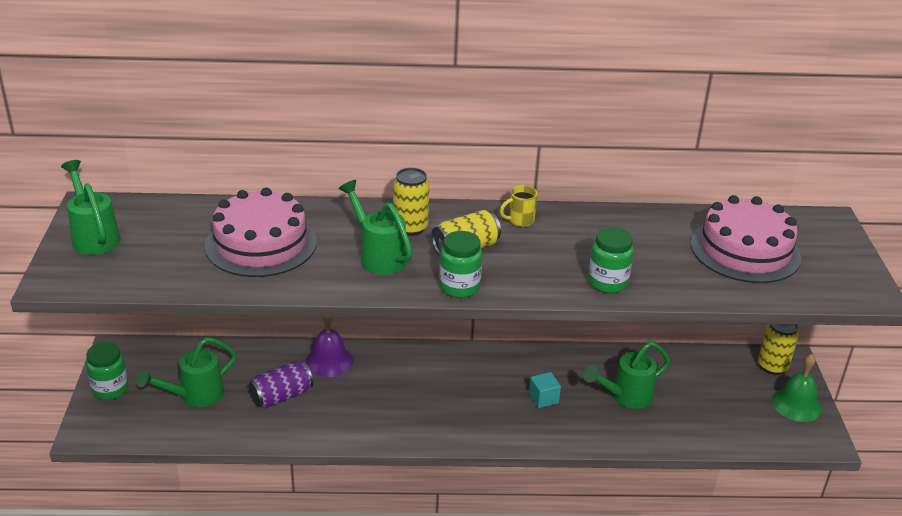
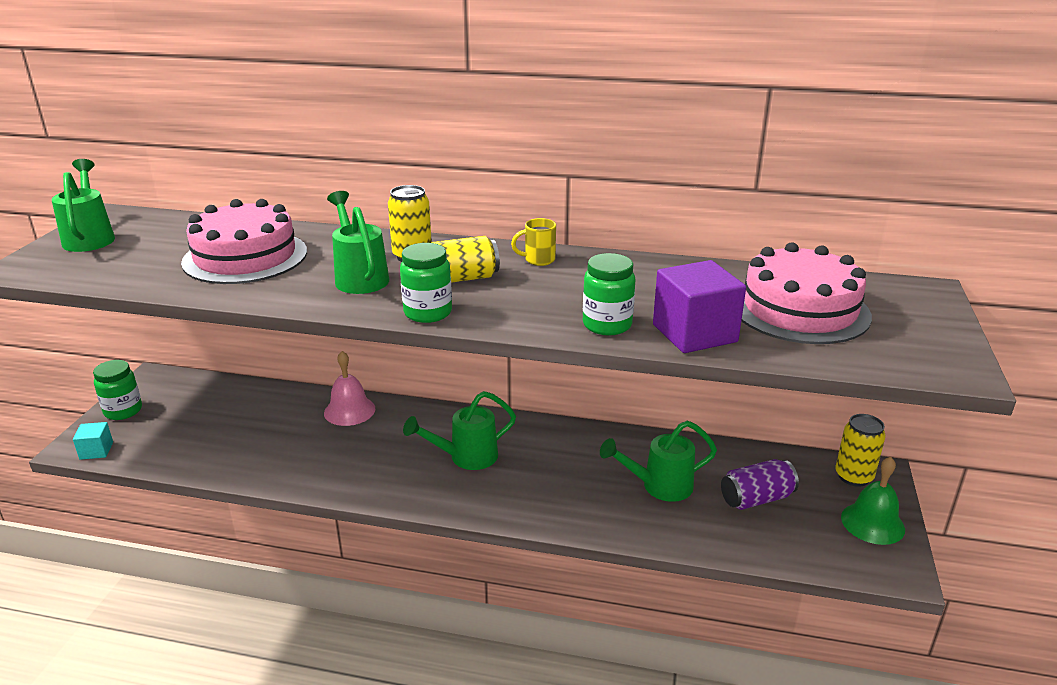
camera: 15 degrees right, 5 degrees down
green watering can [136,337,237,407] -> green watering can moved to [403,391,516,470]
purple can [249,361,313,408] -> purple can moved to [721,459,799,510]
purple bell [305,317,353,377] -> pink bell [324,351,375,426]
turquoise cube [529,372,561,408] -> turquoise cube moved to [73,422,113,460]
none -> purple cube [653,260,746,353]

